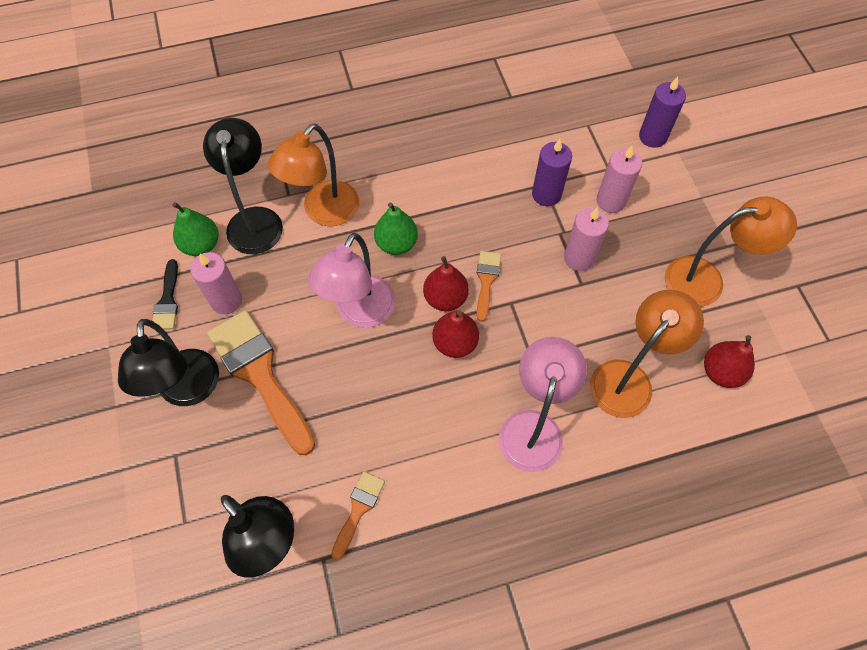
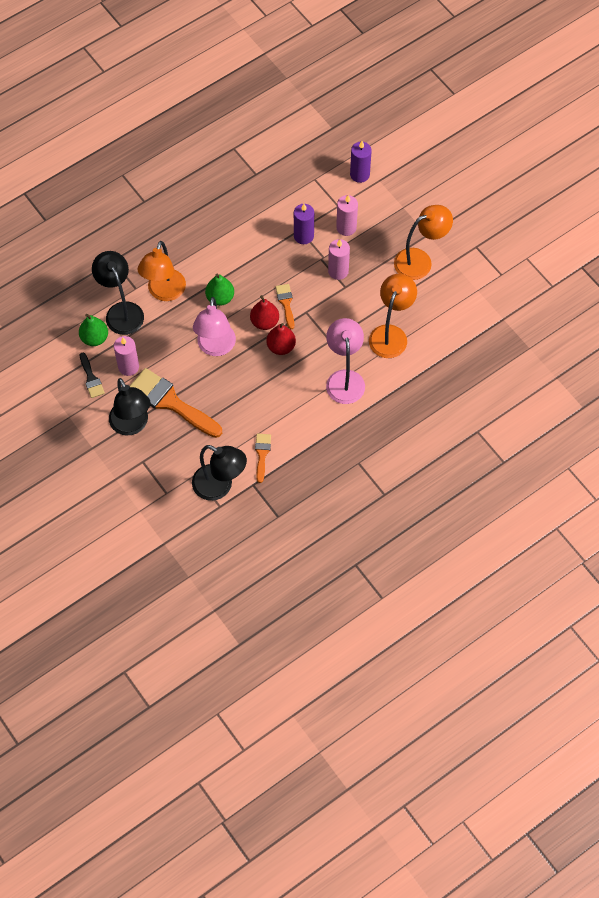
camera: 20 degrees left, 0 degrees up
red pear [704,335,755,388] -> none

